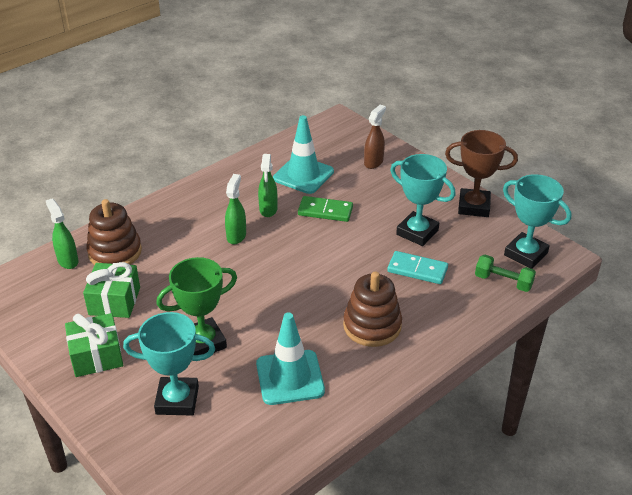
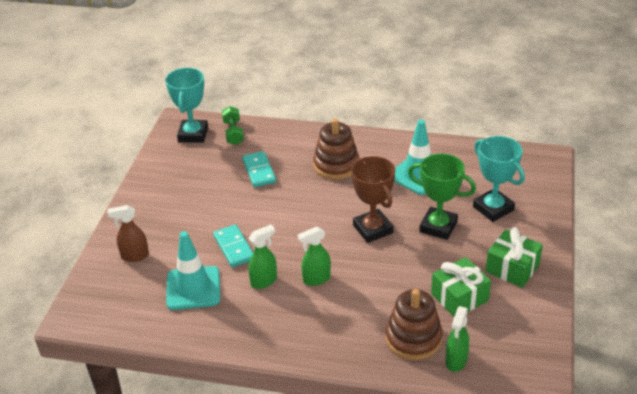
camera: 125 degrees left, 0 degrees up
green domino [298,196,353,222] -> turquoise domino [213,225,253,267]
turquoise trophy [390,154,456,246] -> none
brown trophy [445,130,518,217] -> brown trophy moved to [351,156,395,243]

